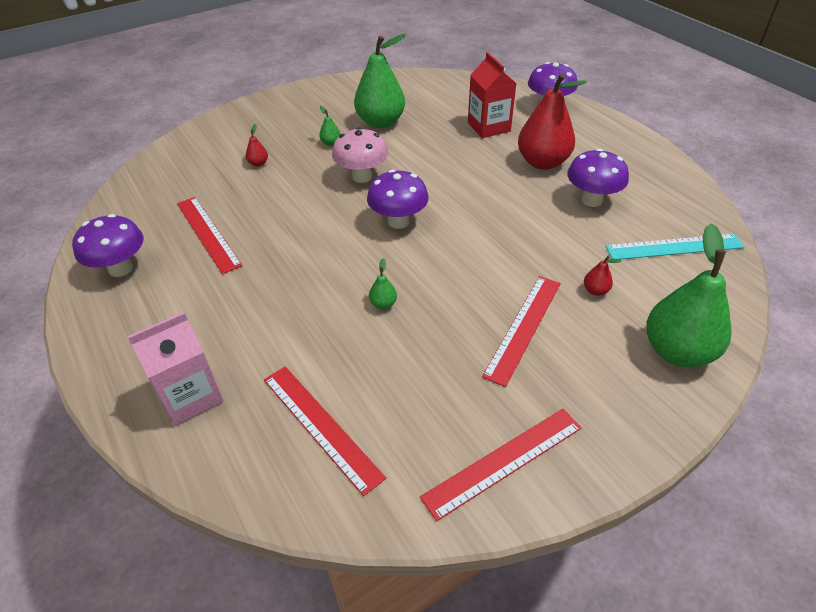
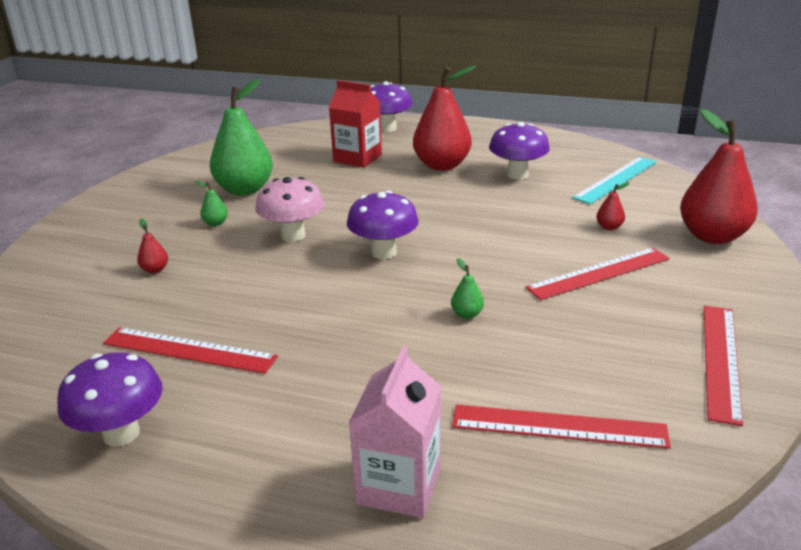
camera: 40 degrees left, 15 degrees down
red ruler [482,276,561,387] -> red ruler turned 75 degrees clockwise [525,248,670,300]
green pear [646,223,732,367] -> red pear [680,109,758,244]

